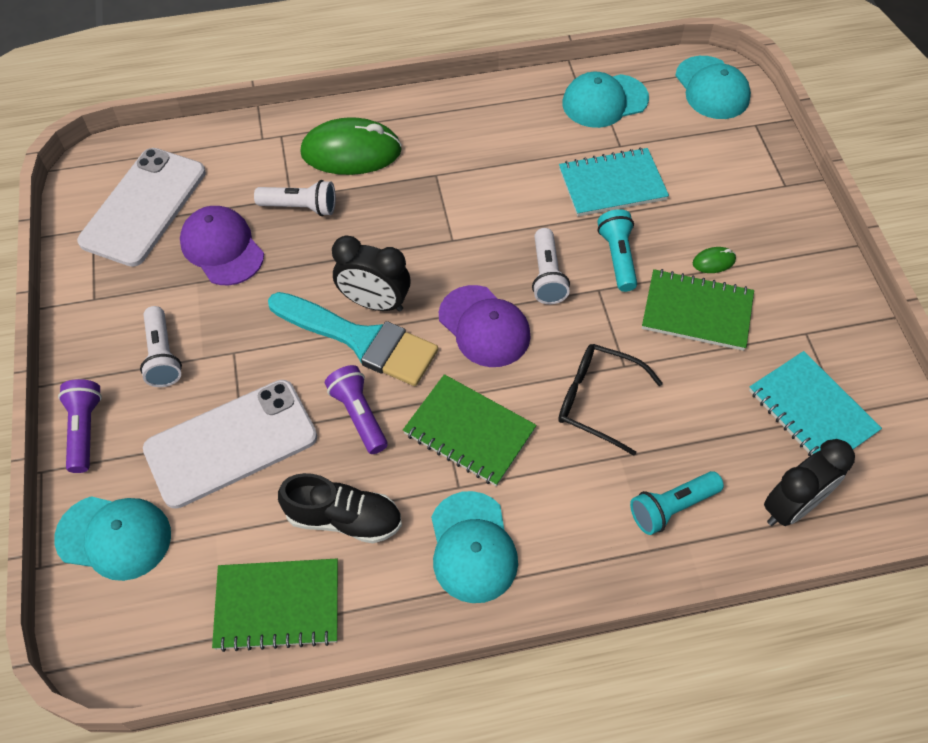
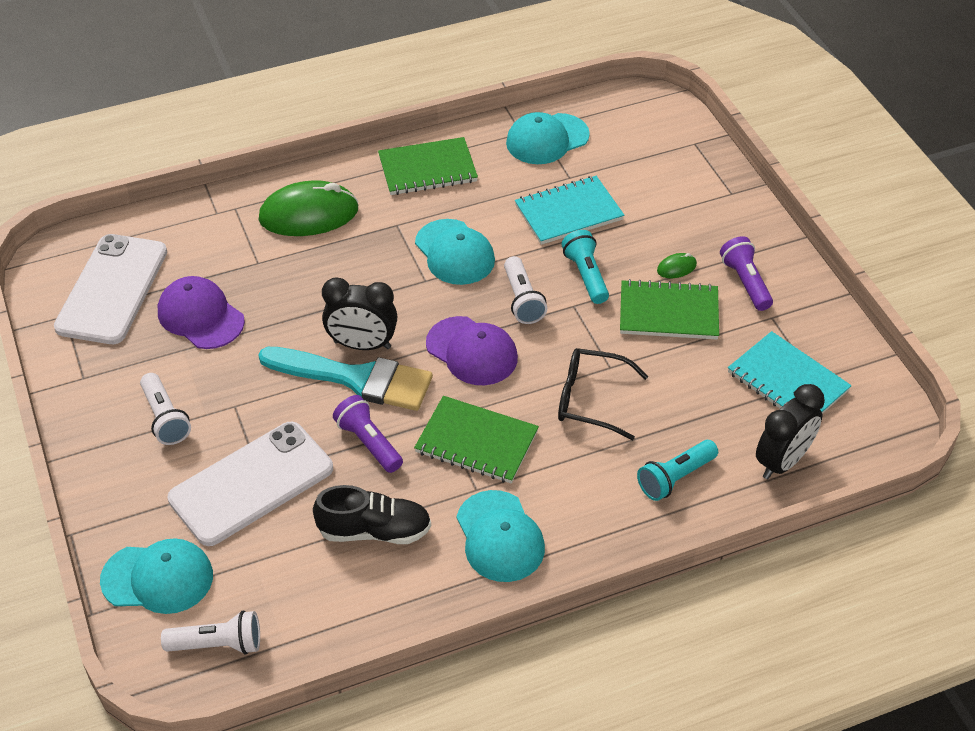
camera: 10 degrees left, 10 degrees down
purple flashlight [58,379,102,473] -> purple flashlight moved to [720,236,773,311]
green notebook [212,559,338,652] -> green notebook moved to [378,137,478,195]
white flashlight [254,180,336,216] -> white flashlight moved to [161,610,260,655]
turquoise cap [675,56,751,119] -> turquoise cap moved to [415,219,495,285]

